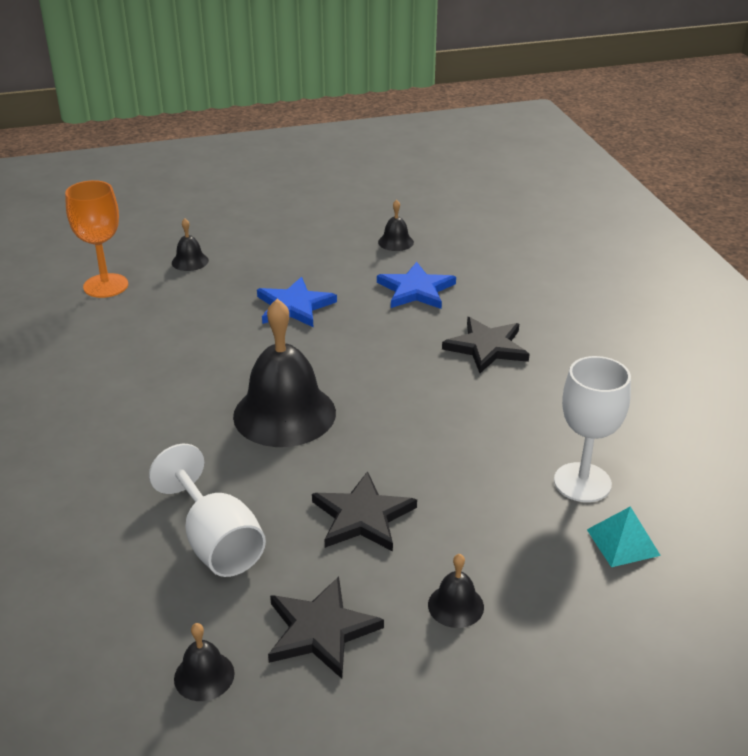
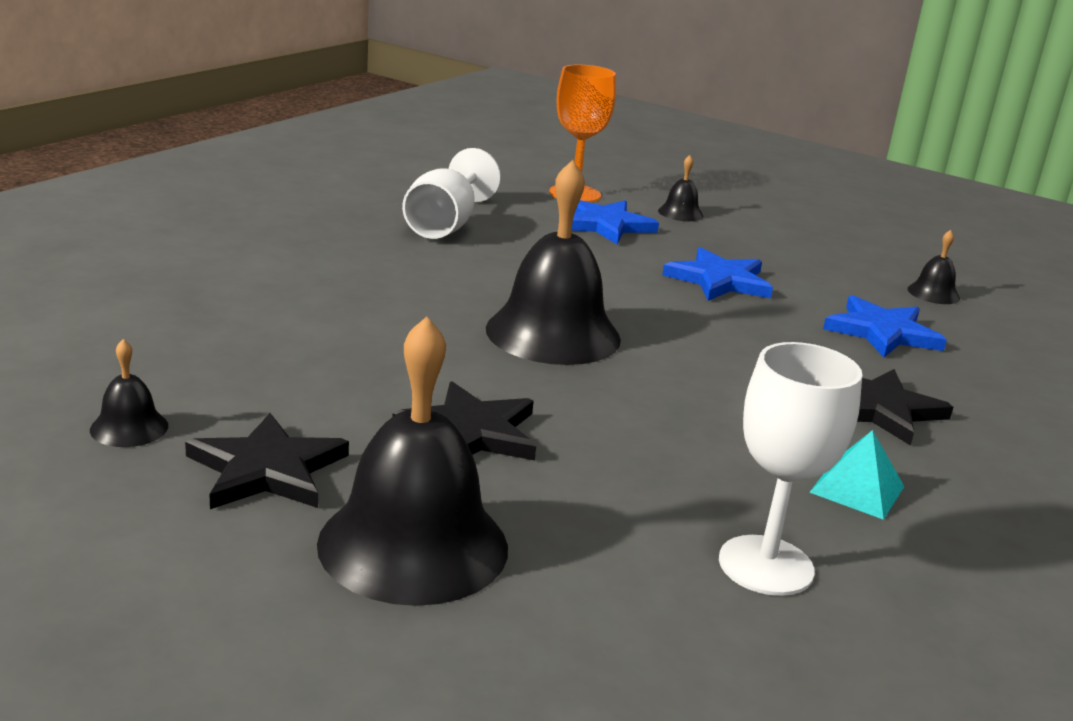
camera: 45 degrees right, 10 degrees down
white goblet [149,444,266,577] -> white goblet moved to [402,148,501,239]
black bell [428,554,484,628] -> black bell [317,316,508,606], size x2.26
turquoise pyramid [587,506,661,567] -> turquoise pyramid moved to [809,430,904,520]
none -> blue star [572,200,659,244]

